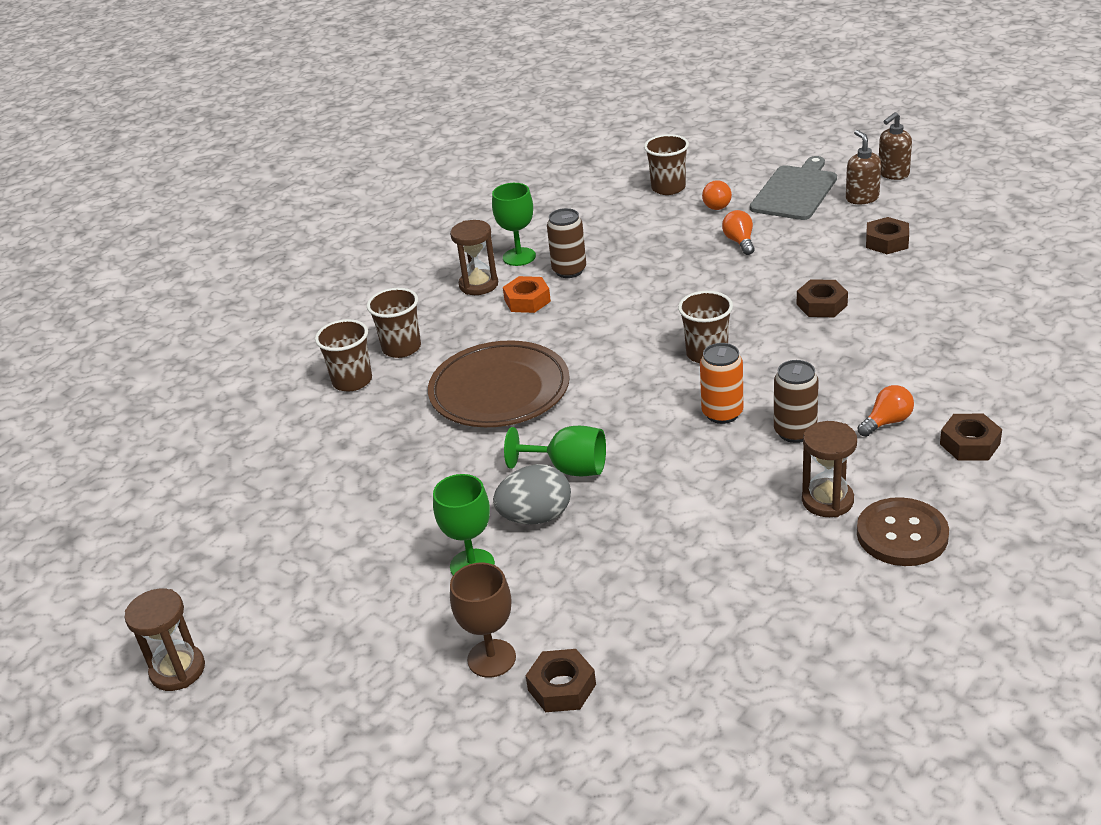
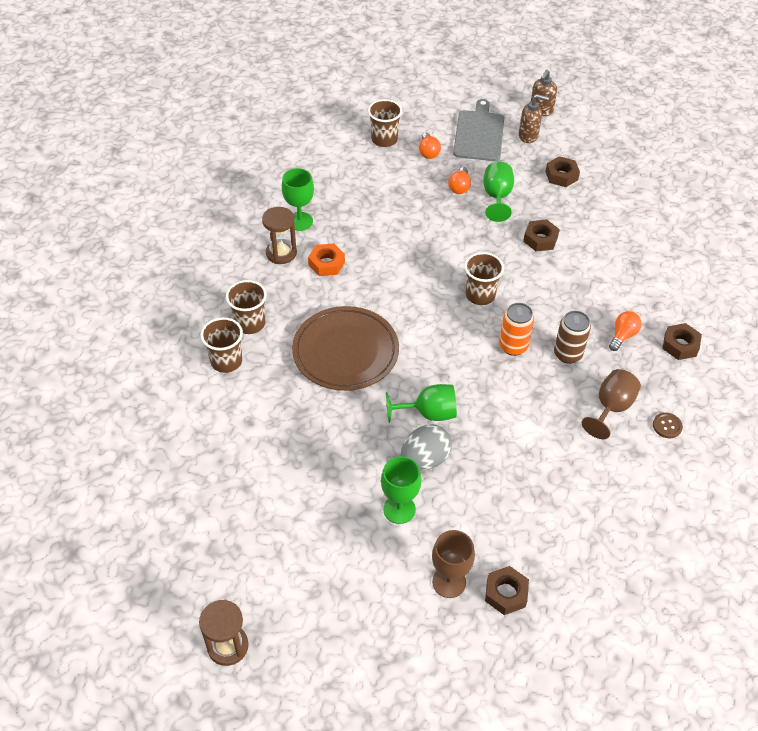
camera: 25 degrees left, 15 degrees up
brown can [547,208,586,278] -> none
orange light bulb [722,210,755,255] -> orange light bulb turned 135 degrees counterclockwise [448,167,471,194]
brown hourglass [802,421,857,517] -> brown goblet [582,369,641,439]
brown soap dispenser [846,130,881,204] -> brown soap dispenser turned 135 degrees clockwise [519,94,549,143]
brown button [857,497,949,566] -> brown button [653,413,683,438], size x0.49
none -> green goblet [483,162,514,222]

